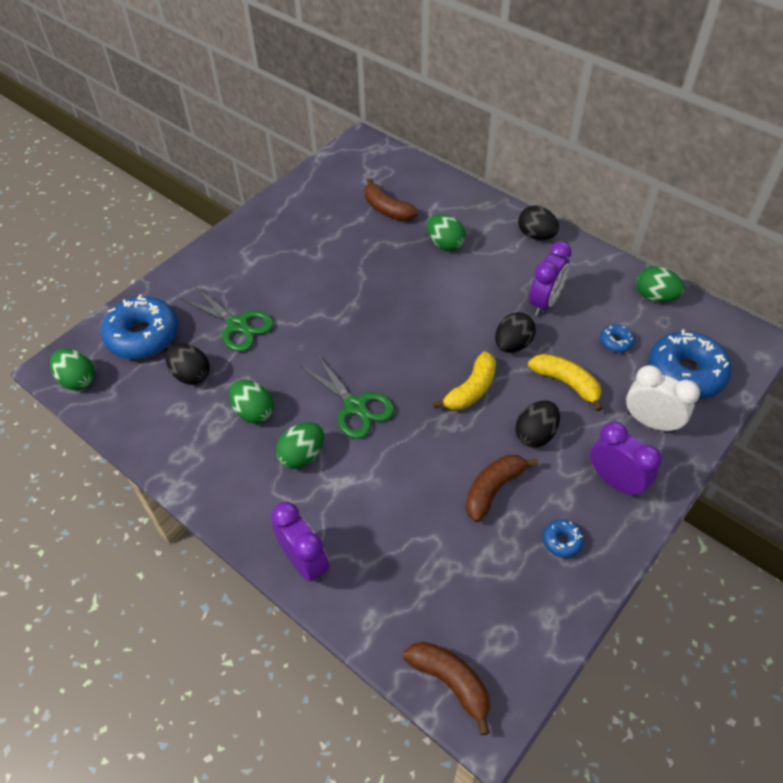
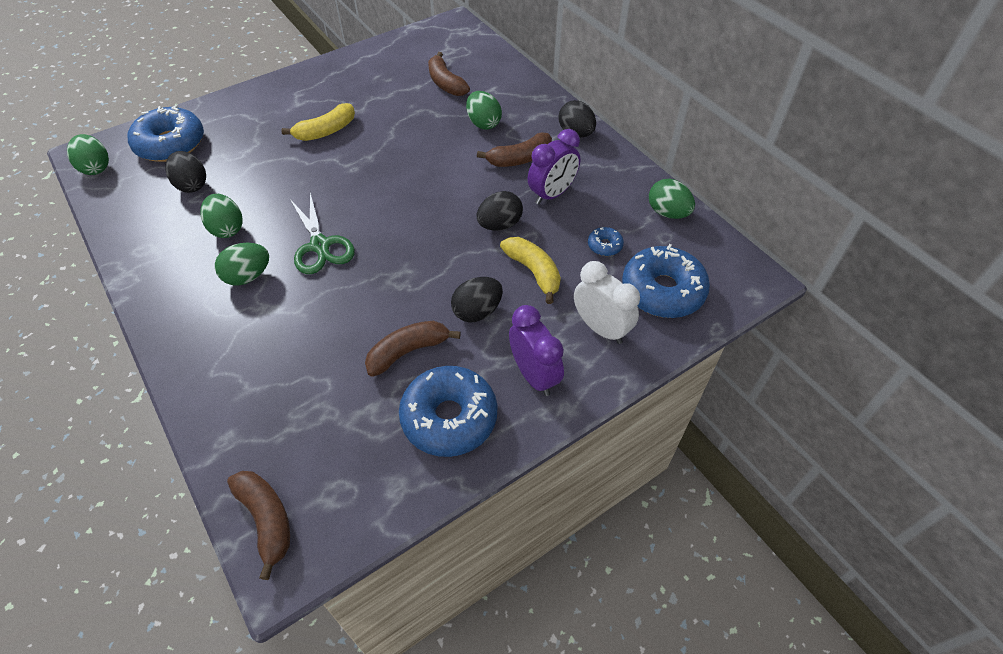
camera: 15 degrees right, 0 degrees up
green scissors [181,286,274,352] -> none
purple clock [271,502,329,583] -> none
yellow banana [433,351,496,410] -> yellow banana moved to [281,103,355,141]
blue donut [543,519,584,558] -> blue donut [399,366,497,457], size x2.26
none -> brown banana [477,132,552,167]

